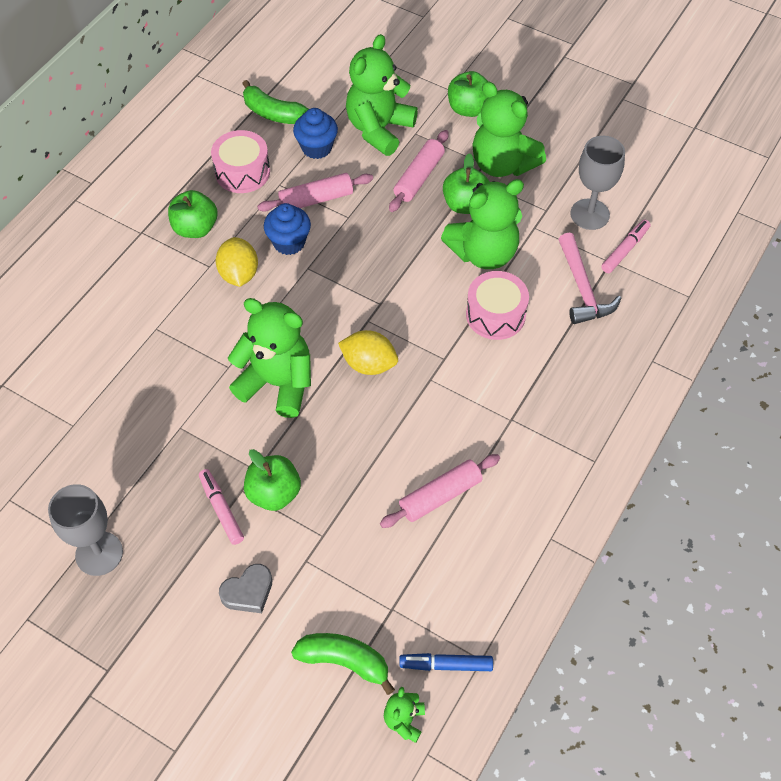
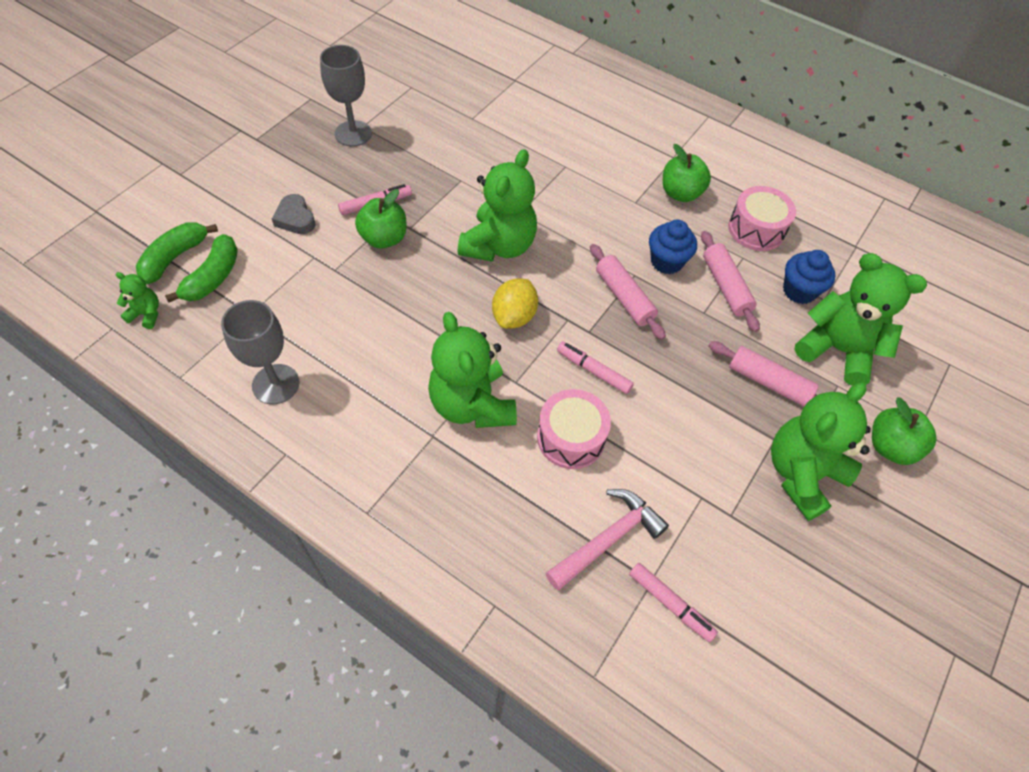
camera: 90 degrees right, 0 degrees up
yellow lemon [216,237,258,287] -> none
green banana [242,80,308,124] -> green banana moved to [136,222,218,284]
pink rolling pin [380,454,500,528] -> pink rolling pin moved to [590,244,666,340]
blue marker [399,653,493,671] -> none
green teddy bear [441,179,524,269] -> green teddy bear moved to [428,312,517,428]
green apple [443,153,489,214] -> none
pink hammer [558,233,622,324] -> pink hammer turned 150 degrees clockwise [546,489,669,590]
grey goblet [570,136,625,230] -> grey goblet moved to [221,300,300,404]
none -> pink marker [557,341,634,394]

